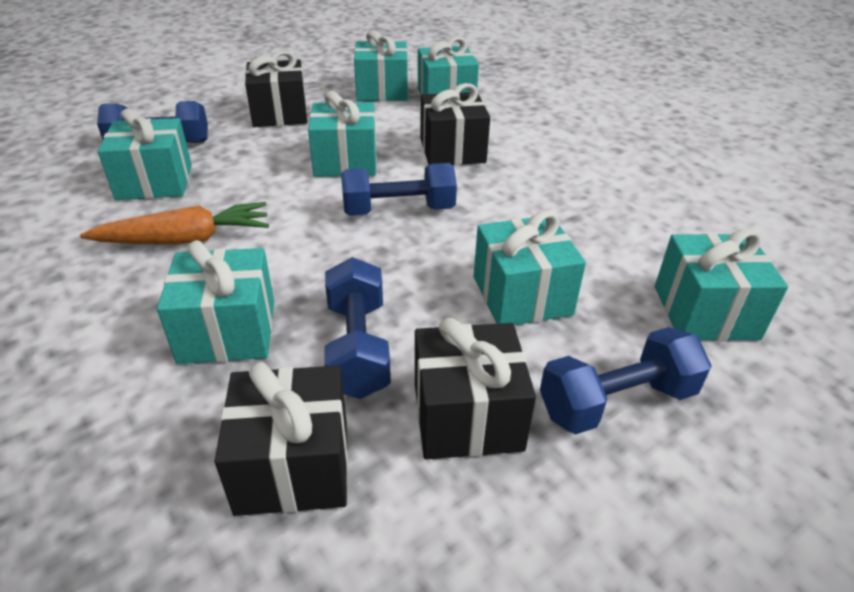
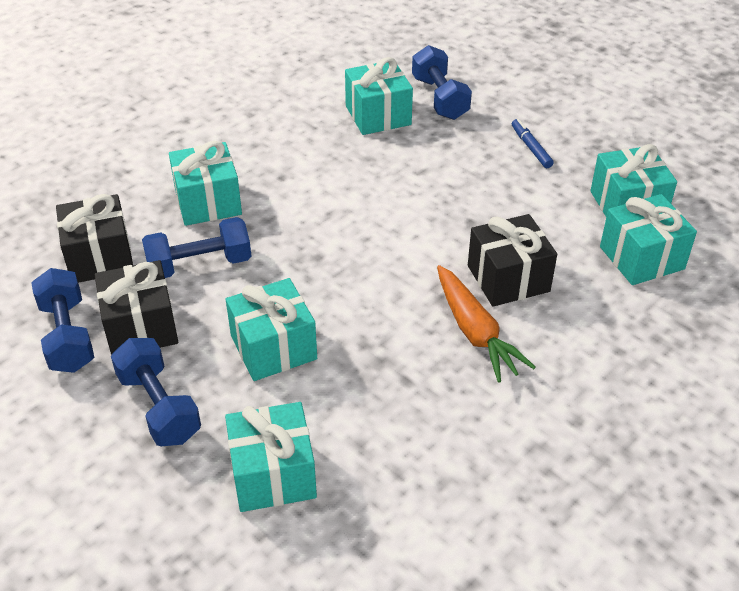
camera: 80 degrees right, 5 degrees up
orange carrot [80,202,269,244] -> orange carrot moved to [437,265,536,382]
black gift [245,50,307,127] -> blue marker [512,119,554,168]
turquoise gift [308,91,377,177] -> none
blue dumbbell [341,163,457,216] -> blue dumbbell moved to [31,268,95,373]

